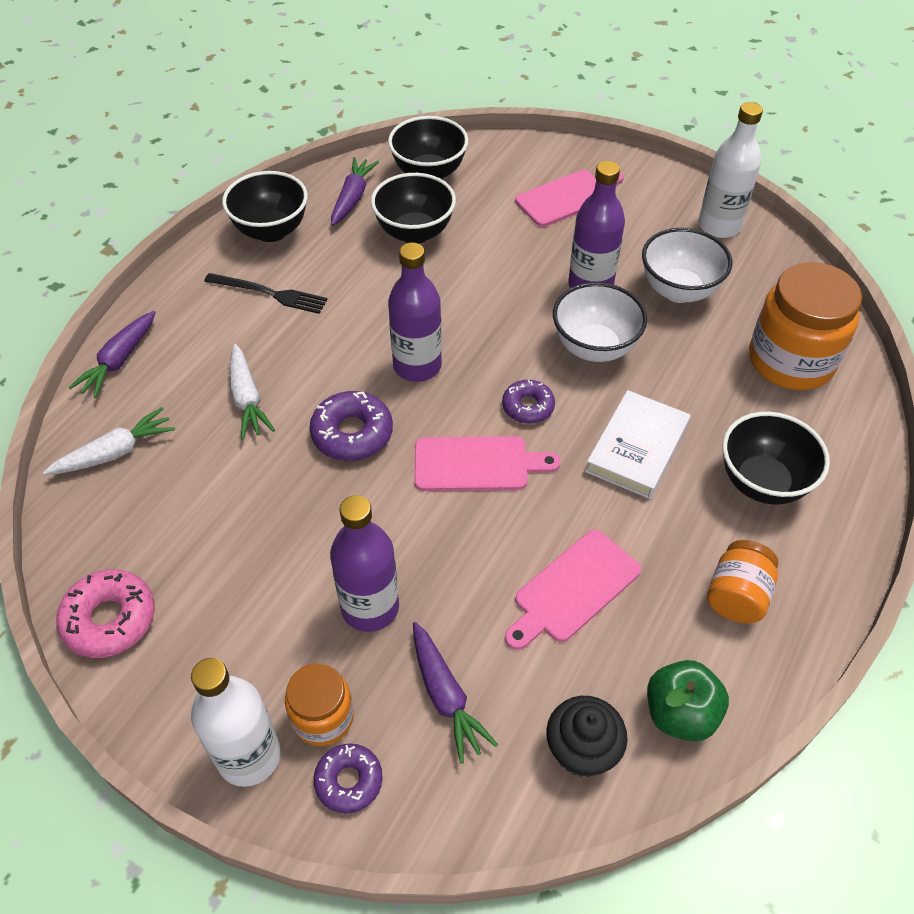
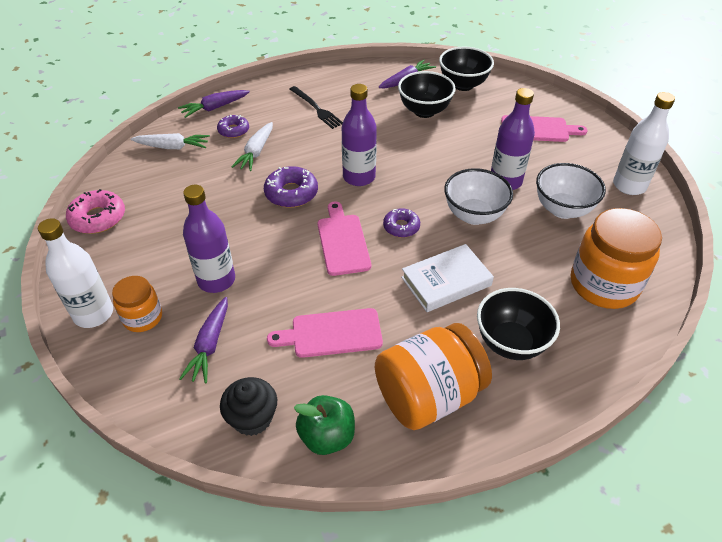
camera: 35 degrees right, 5 degrees down
black bowl [222,171,308,242] -> none
purple donut [314,743,383,814] -> purple donut moved to [217,115,249,138]
pink cutting board [415,436,561,491] -> pink cutting board turned 135 degrees counterclockwise [317,201,371,276]
orange jar [707,540,778,624] -> orange jar [375,323,492,430], size x1.80

